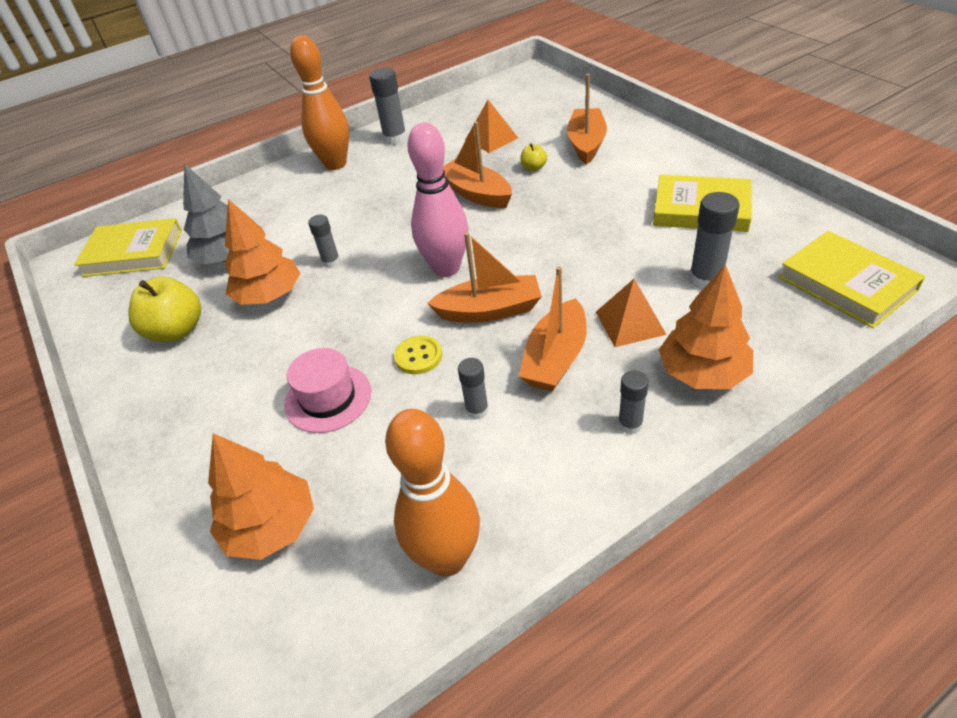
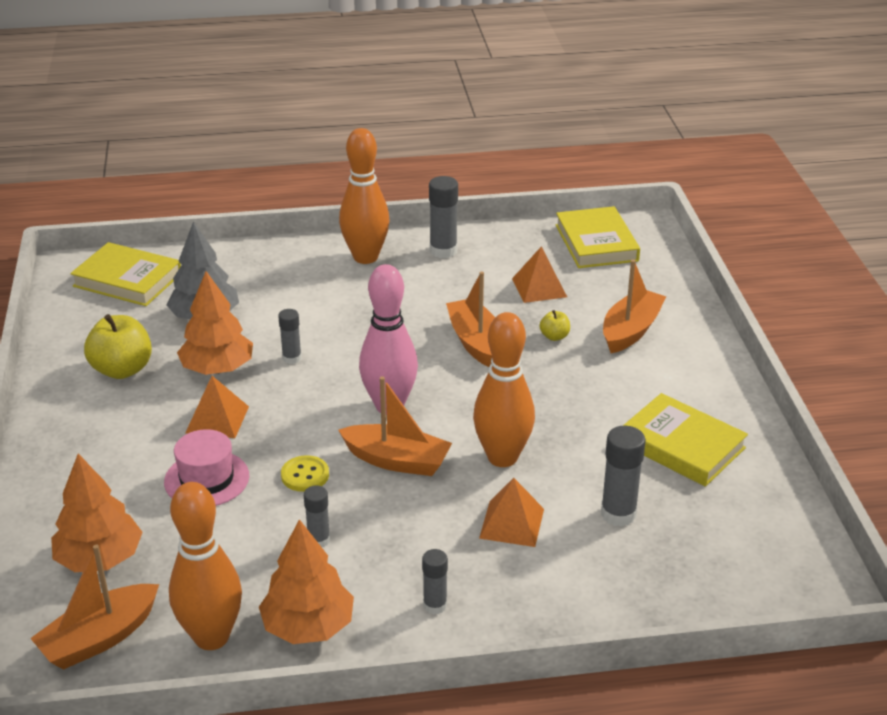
camera: 20 degrees right, 10 degrees down
orange boat [519,266,587,392] -> orange boat moved to [30,545,159,670]
orange tree [659,264,753,389] -> orange tree moved to [259,519,354,644]
yellow book [779,231,925,328] -> yellow book moved to [556,206,640,268]
none -> orange pyramid [185,376,249,438]
none -> orange bowling pin [473,312,535,467]

